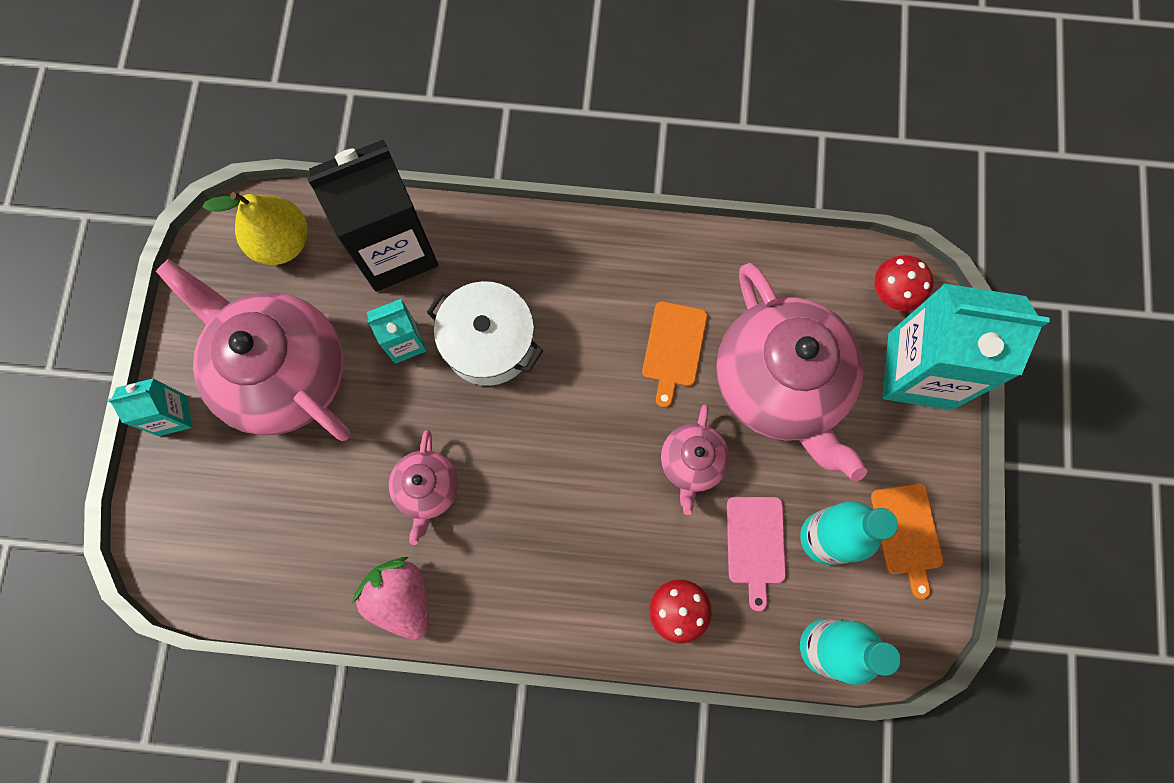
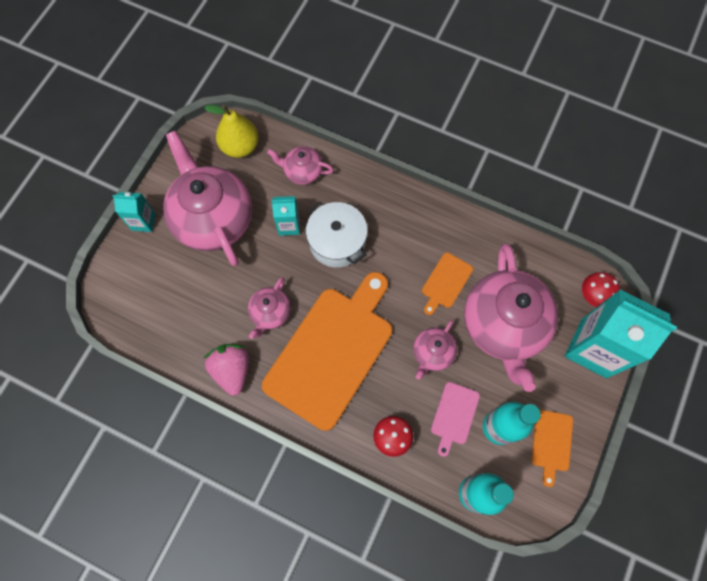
camera: 20 degrees right, 5 degrees down
black carton [307,139,438,292] -> pink teapot [267,146,334,185]
none -> orange cutting board [262,272,392,431]

